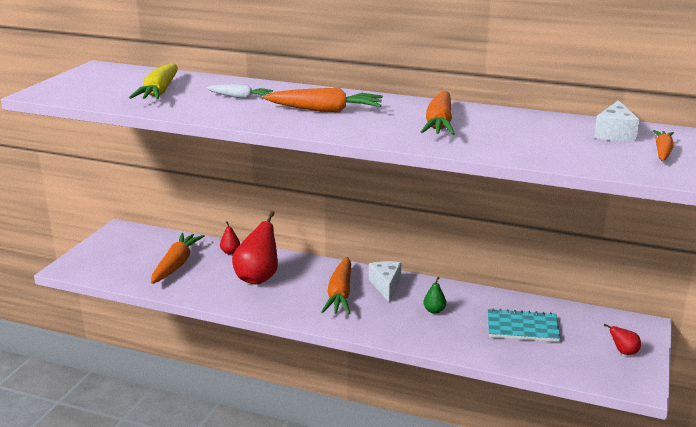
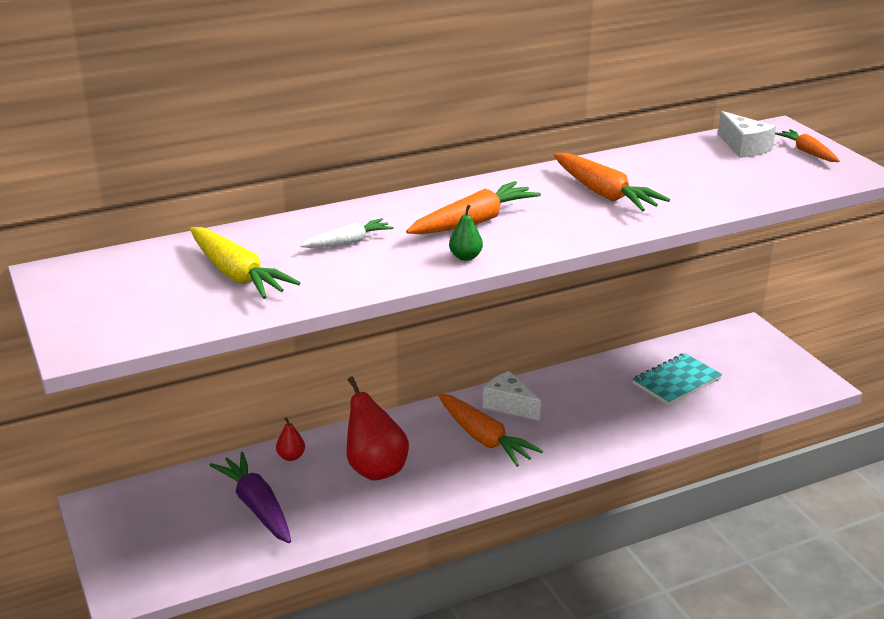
camera: 45 degrees left, 5 degrees up
orange carrot [151,233,205,284] -> purple carrot [209,452,291,543]
green pear [423,277,446,314] -> green pear moved to [449,204,483,261]
red pear [604,324,641,355] -> none

